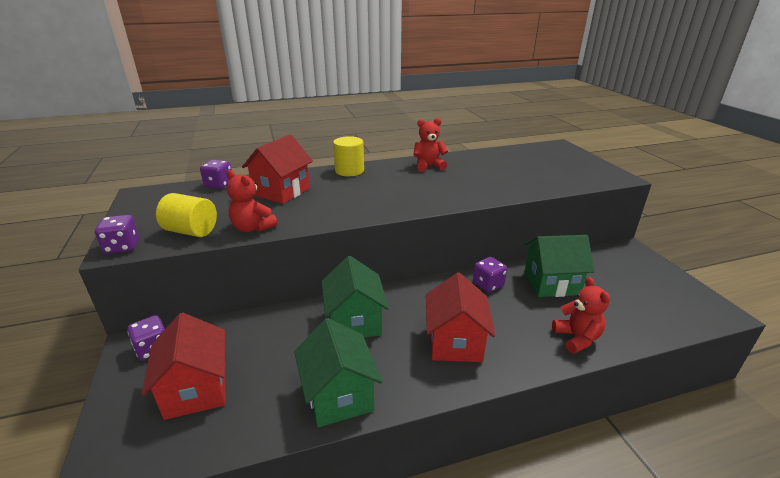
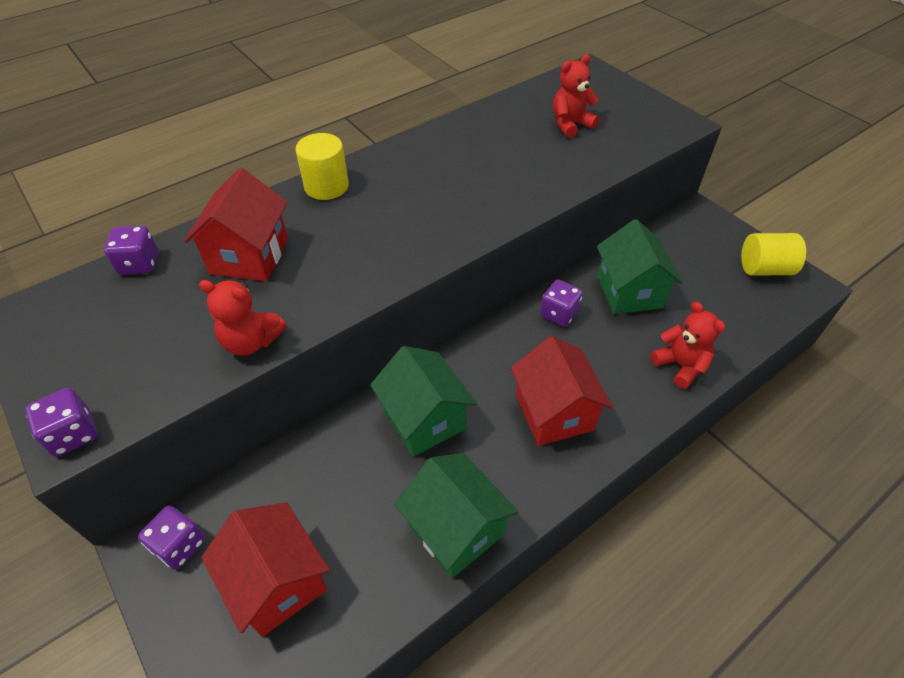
camera: 20 degrees left, 20 degrees up
yellow cylinder [156,193,217,237] -> yellow cylinder moved to [741,233,806,276]
red teddy bear [413,118,448,172] -> red teddy bear moved to [553,54,599,138]
green house [525,235,594,297] -> green house turned 75 degrees counterclockwise [597,219,683,314]

